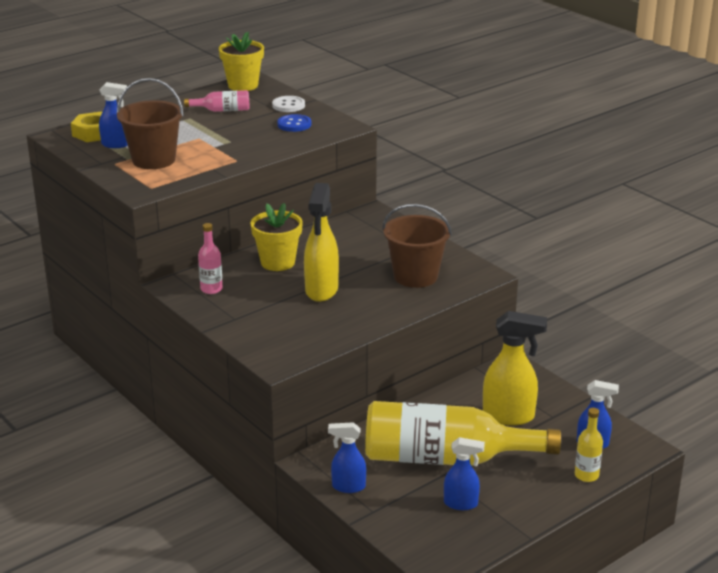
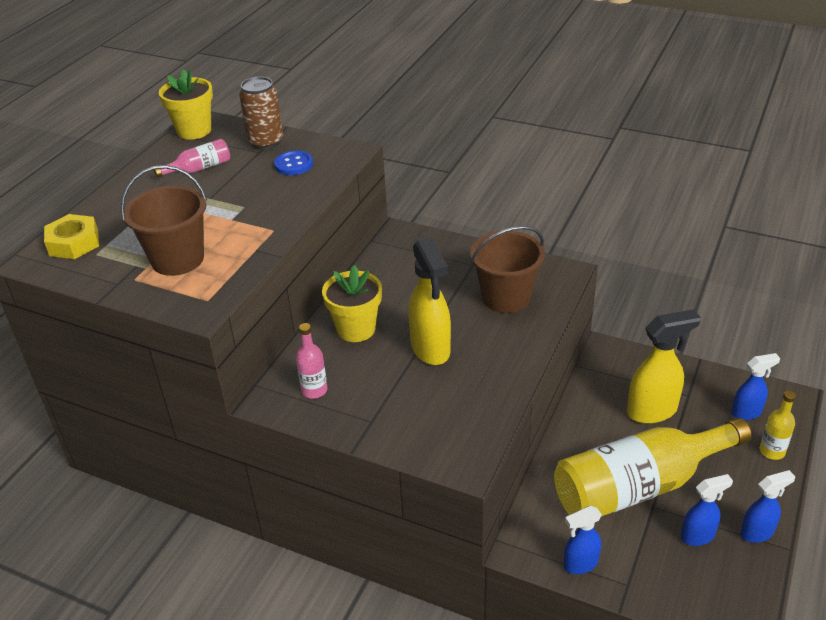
camera: 25 degrees left, 10 degrees up
blue spray bottle [99,82,128,148] -> blue spray bottle moved to [740,470,795,543]
white button [272,96,305,112] -> brown can [239,77,283,150]

